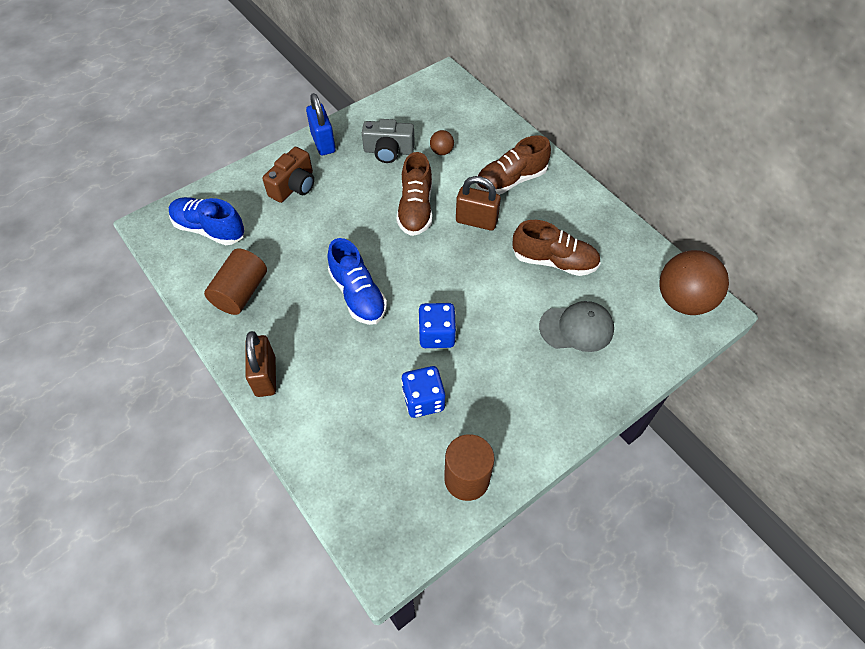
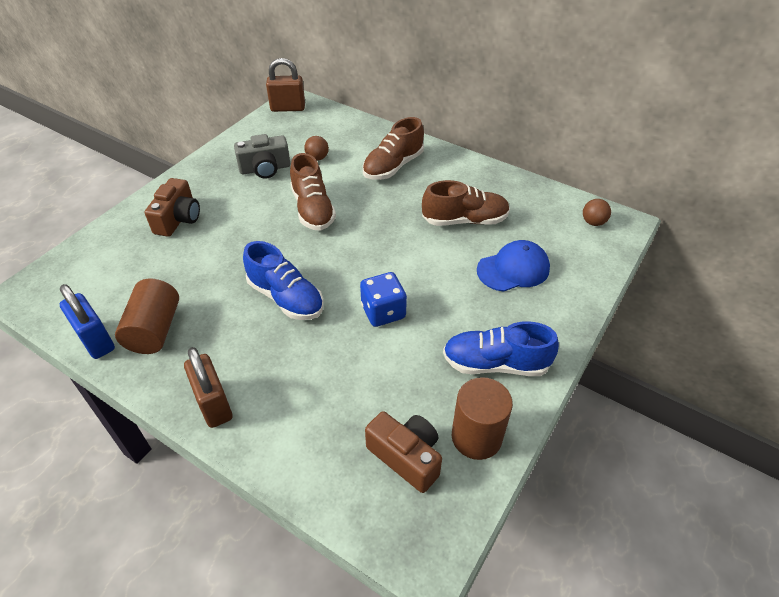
camera: 20 degrees left, 10 degrees down
blue shoe [169,197,245,245] -> blue shoe moved to [443,321,559,376]
blue padlock [306,93,336,155] -> blue padlock moved to [60,284,115,359]
blue dice [401,366,445,418] -> none
brown padlock [456,176,501,231] -> brown padlock moved to [266,58,305,112]
grey cap [539,301,614,352] -> blue cap [477,240,550,292]
brown ball [659,250,729,315] -> brown ball [583,199,611,226], size x0.45
none -> brown camera [365,411,442,493]

